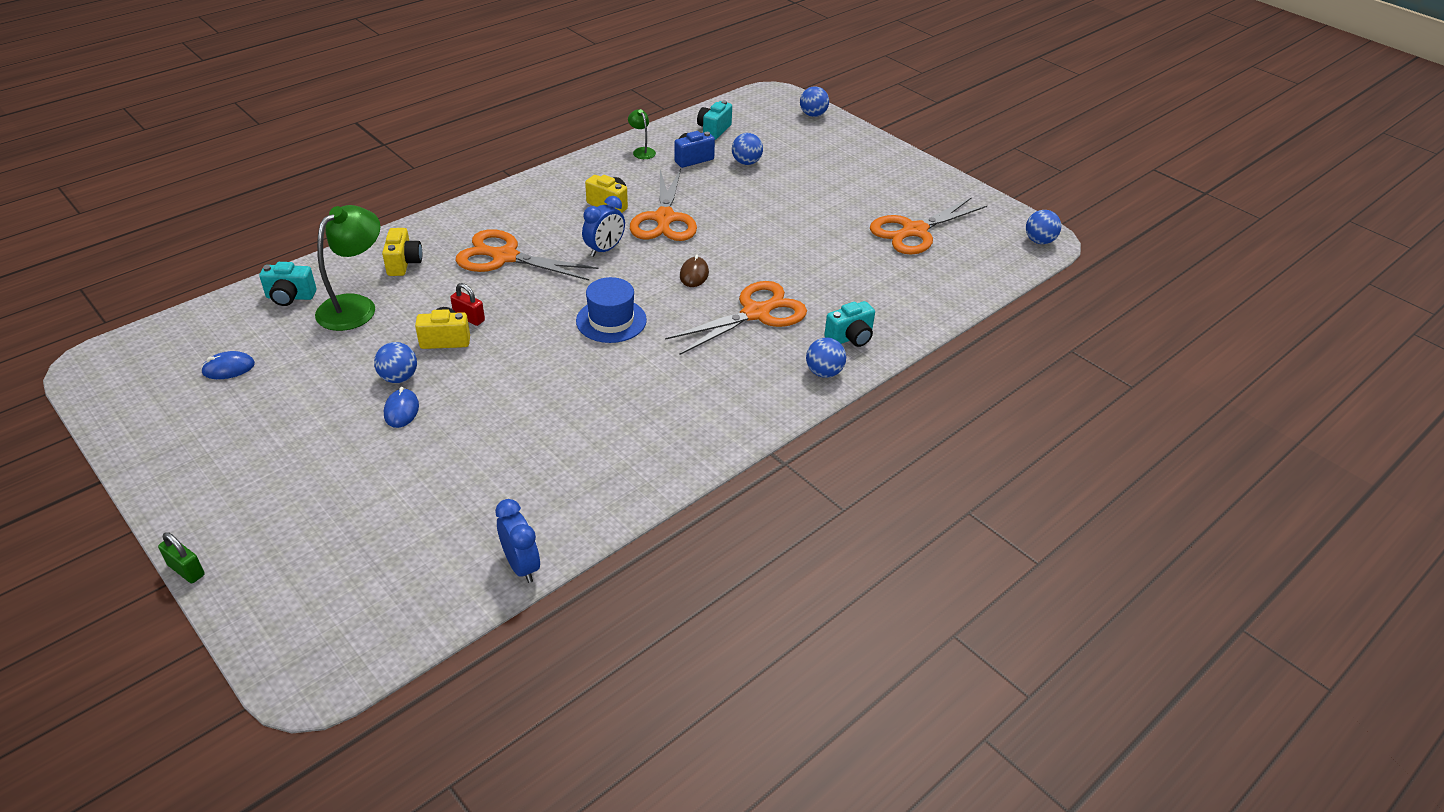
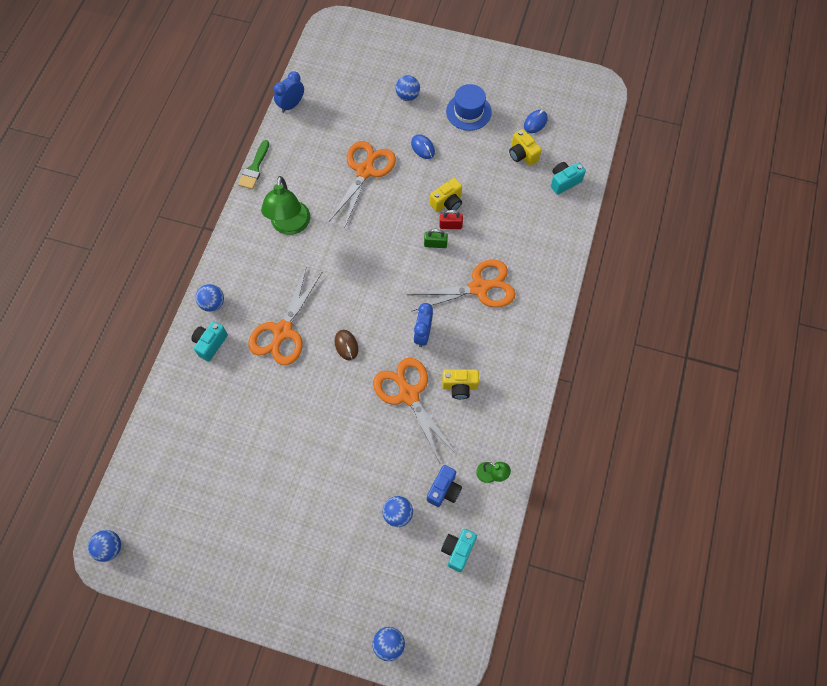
camera: 150 degrees right, 25 degrees up
green padlock [158,532,205,583] -> green padlock moved to [424,229,448,248]
green lamp [315,205,380,331] -> green lamp moved to [261,176,310,235]
blue ball [374,342,417,383] -> blue ball moved to [395,75,420,101]
yellow camera [382,228,422,276] -> yellow camera moved to [509,129,542,166]
blue clock [495,499,540,583] -> blue clock turned 105 degrees clockwise [274,71,304,113]
blue hat [576,277,647,343] -> blue hat moved to [446,84,492,131]
turquoise camera [697,100,732,140] -> turquoise camera turned 150 degrees counterclockwise [441,529,477,572]
orange scissors [870,197,987,255] -> orange scissors moved to [329,141,396,227]
none -> green brush [238,140,269,189]

